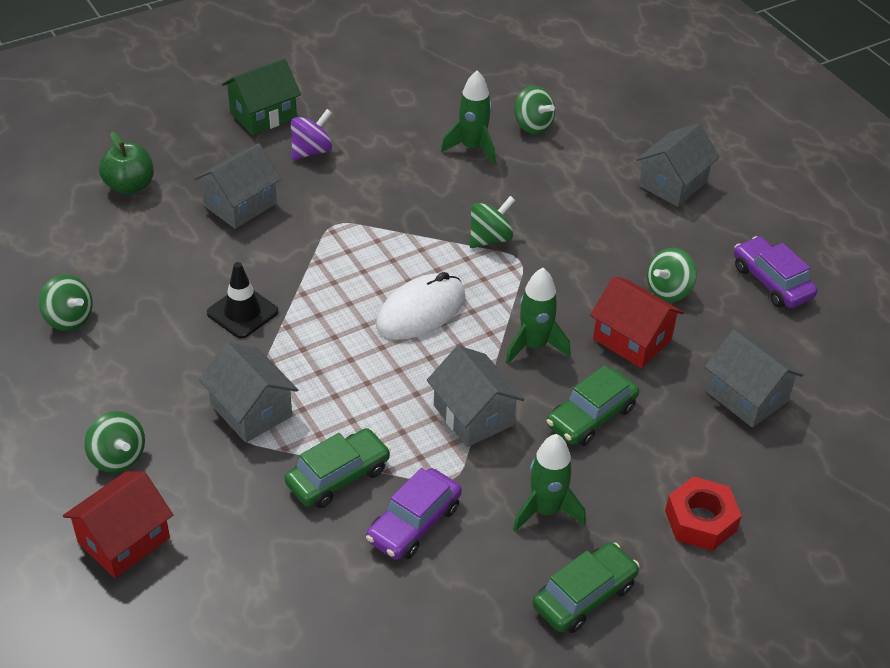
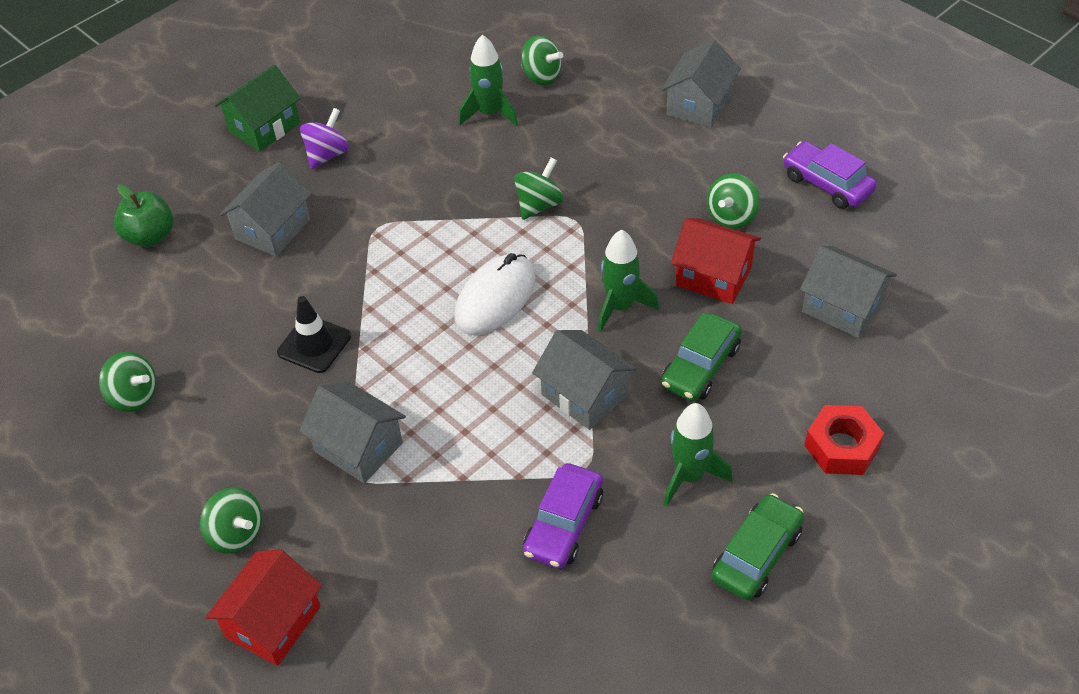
camera: 10 degrees left, 5 degrees up
green car [285,428,391,508] -> none

